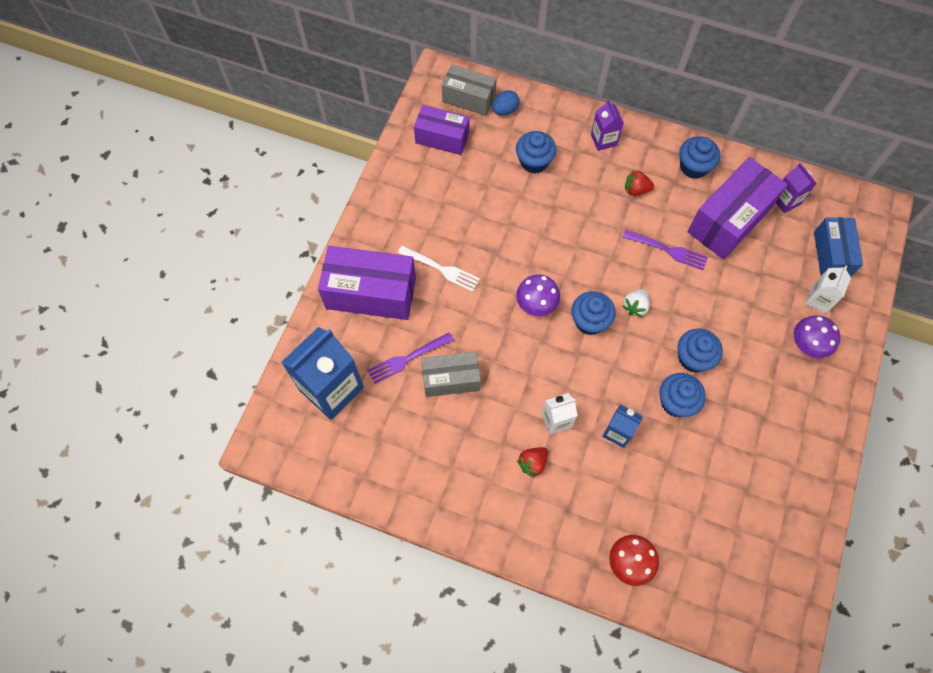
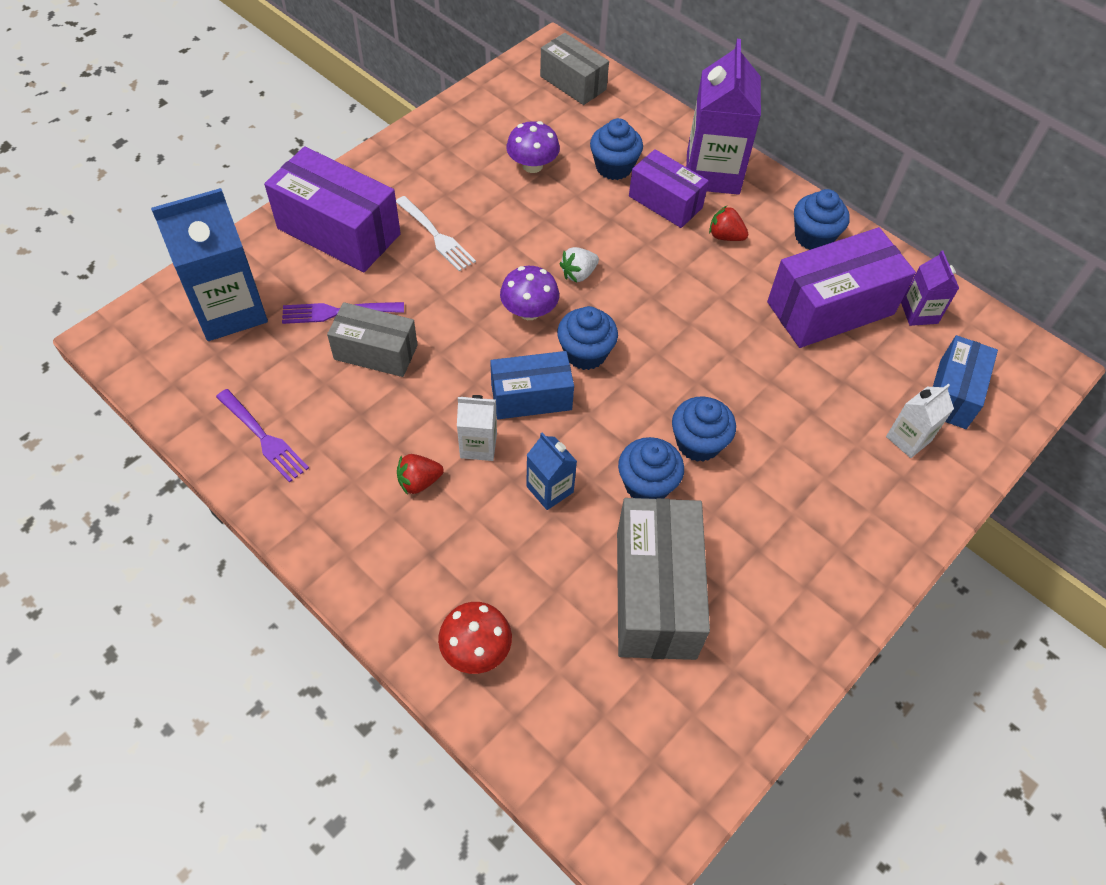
camera: 20 degrees right, 10 degrees down
purple box [414,105,469,155] -> purple box moved to [629,149,709,228]
blue egg [492,90,519,115] -> none
purple carton [591,99,624,151] -> purple carton [686,39,761,195], size x1.98
white strawberry [622,289,650,317] -> white strawberry moved to [560,247,599,282]
purple fork [623,230,708,270] -> purple fork moved to [216,389,309,483]
purple mushroom [794,315,840,358] -> purple mushroom moved to [506,121,560,173]
none -> blue box [490,351,574,419]
none -> grey box [617,498,710,660]

